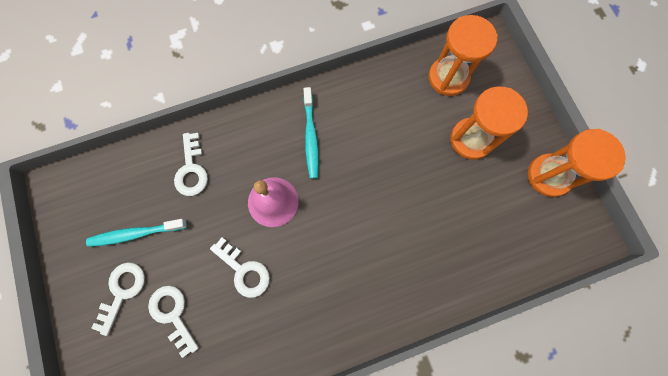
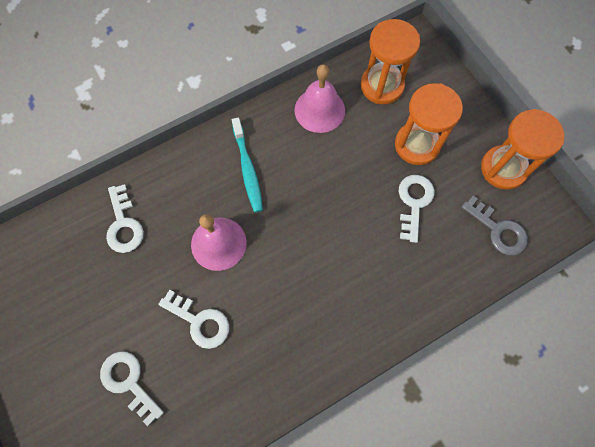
camera: 10 degrees left, 5 degrees down
turquoise toothbrush [86,219,187,247] -> none
white key [91,262,145,336] -> white key moved to [399,175,435,243]
none -> pink bell [295,64,345,133]
none -> grey key [461,196,528,255]

